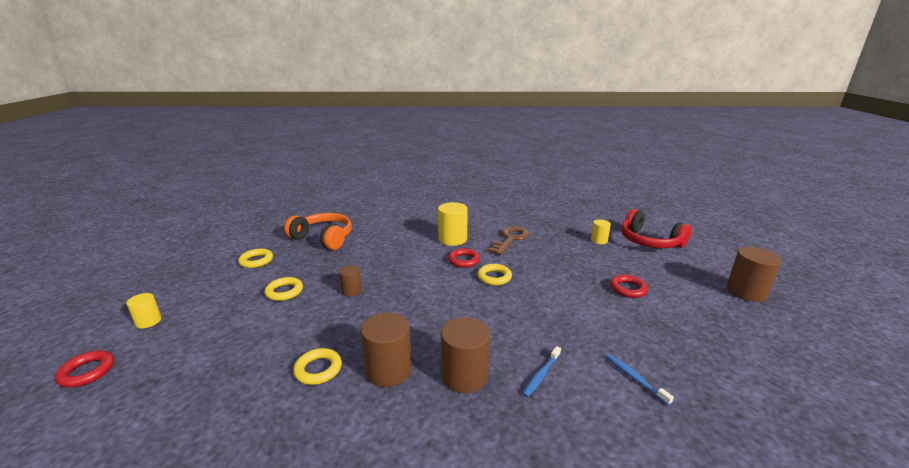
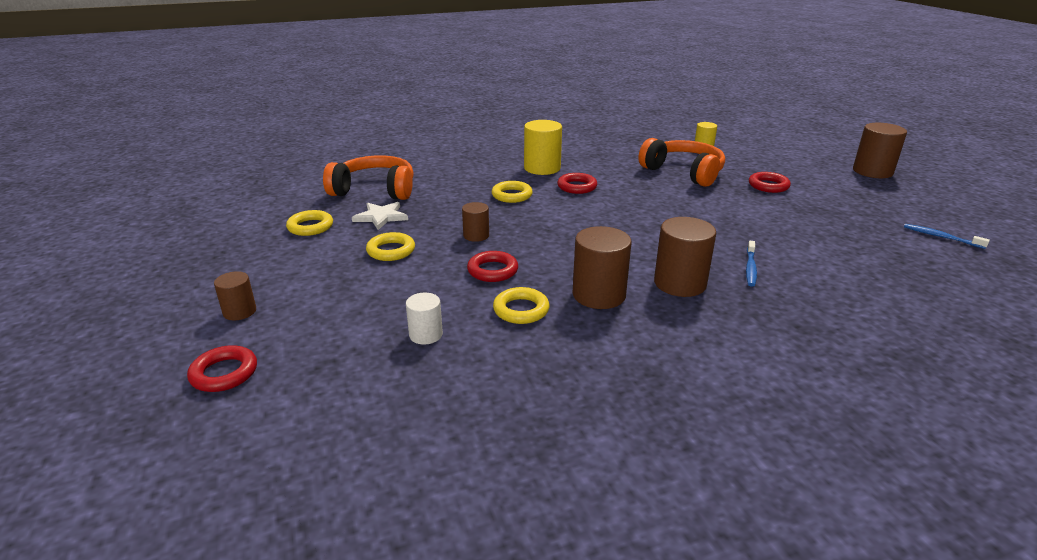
camera: 20 degrees left, 5 degrees up
yellow cylinder [126,293,162,328] -> brown cylinder [214,271,256,320]
yellow ring [478,264,512,285] -> yellow ring moved to [492,181,533,203]
brown key [488,226,529,255] -> none
blue toothbrush [606,354,674,406] -> blue toothbrush moved to [904,224,990,249]
red headphones [621,209,692,248] -> none
none -> white star [352,202,408,230]
none -> white cylinder [406,293,443,345]
none -> red ring [467,251,518,282]
none -> orange headphones [638,138,725,187]

